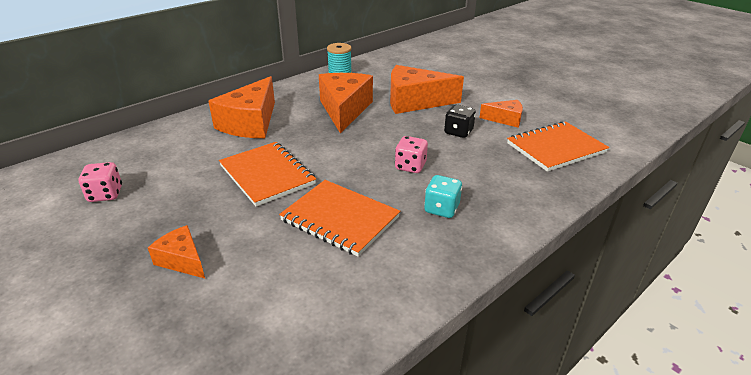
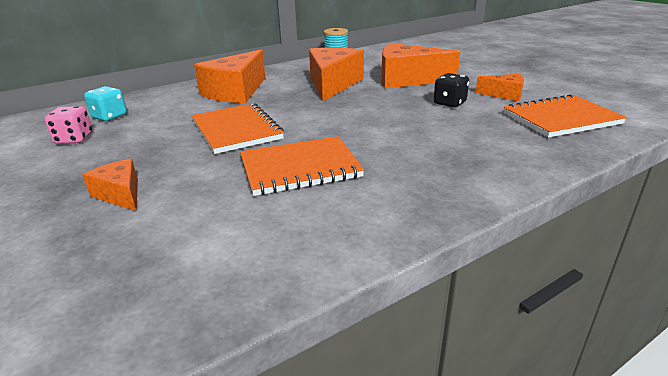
camera: 10 degrees right, 5 degrees down
orange notebook [279,180,400,257] -> orange notebook turned 60 degrees counterclockwise [240,136,364,196]
pink dice [395,136,428,173] -> none
turquoise dice [424,175,462,218] -> turquoise dice moved to [84,86,127,121]

